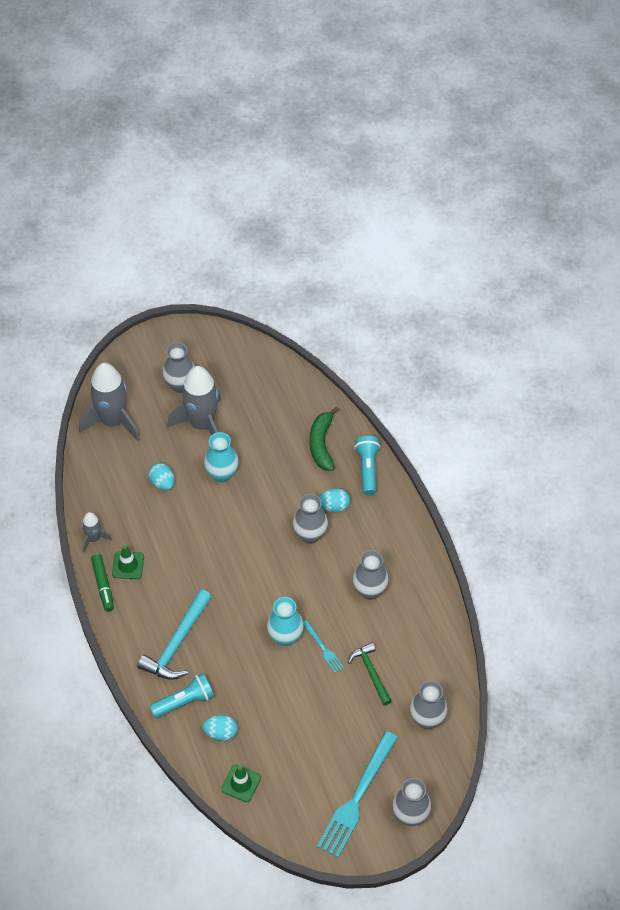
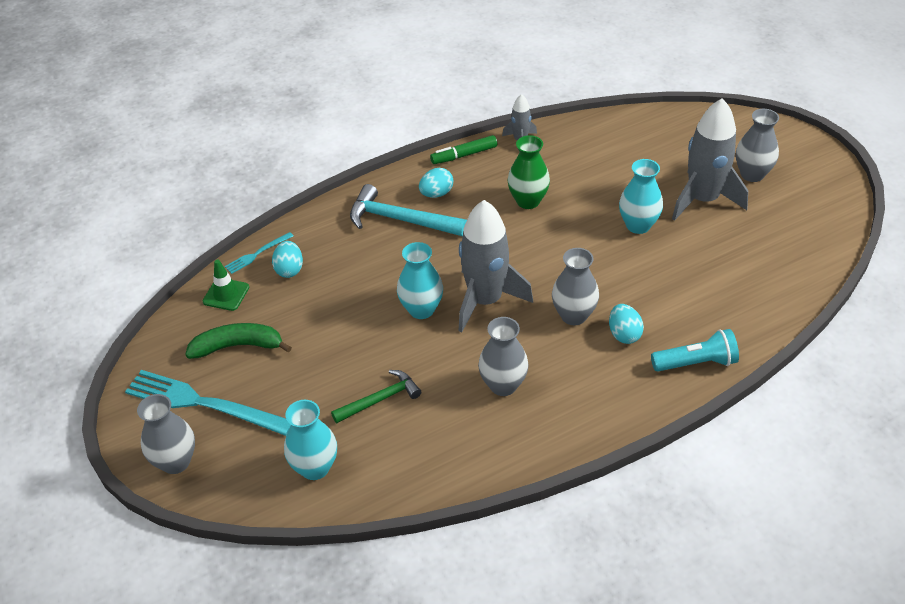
camera: 85 degrees right, 10 degrees down
grey rocket [79,363,140,441] -> grey rocket moved to [458,200,533,332]
green traffic cone [112,545,144,579] -> none
turquoise egg [149,463,175,490] -> turquoise egg moved to [419,168,453,198]
turquoise flashlight [150,673,214,718] -> none
turquoise fork [303,620,344,673] -> turquoise fork moved to [225,232,294,274]
green banana [310,407,339,471] -> green banana moved to [185,323,292,359]
grey vase [410,680,448,729] -> turquoise vase [284,400,337,480]
none -> green vase [507,135,550,209]

